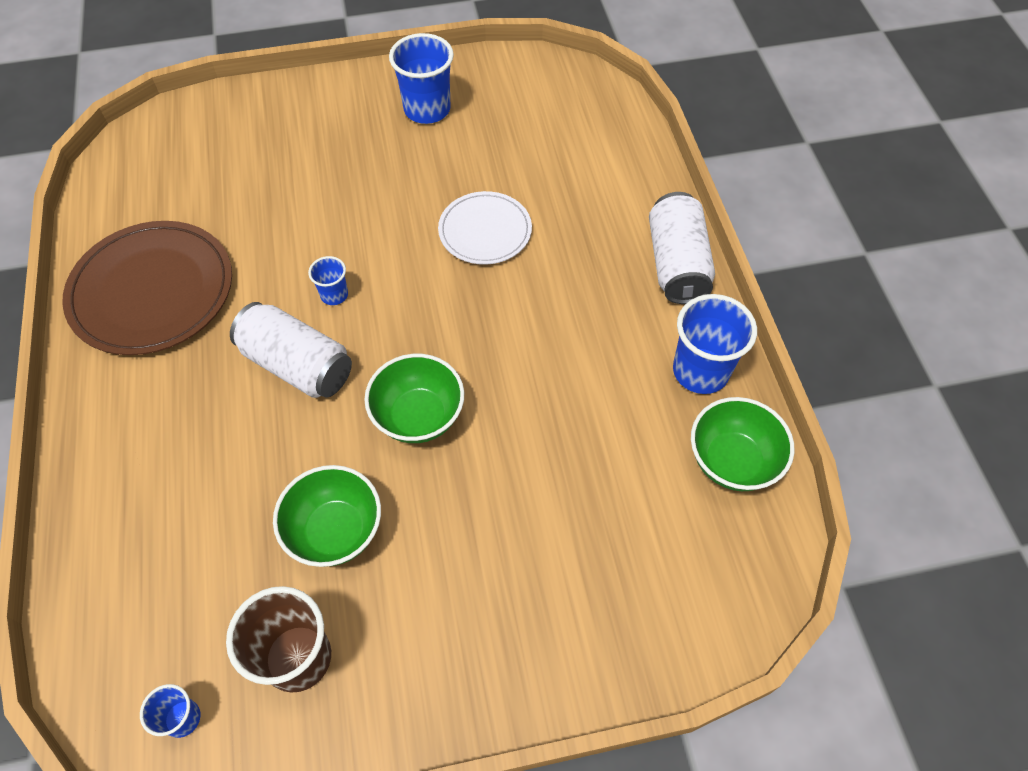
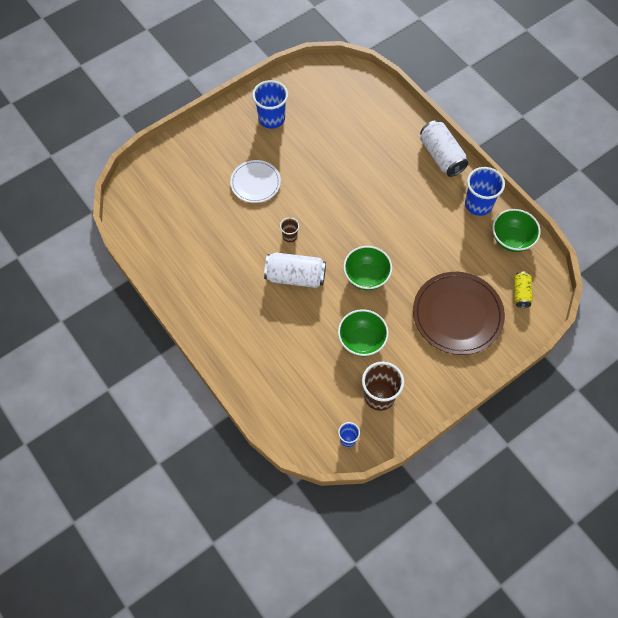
camera: 25 degrees left, 5 degrees up
brown plate [62,221,232,355] -> brown plate moved to [413,272,505,355]
blue cup [308,256,348,305] -> brown cup [280,217,299,242]
white plate [438,191,532,265] -> white plate moved to [230,160,281,203]
none -> yellow can [514,272,533,308]

